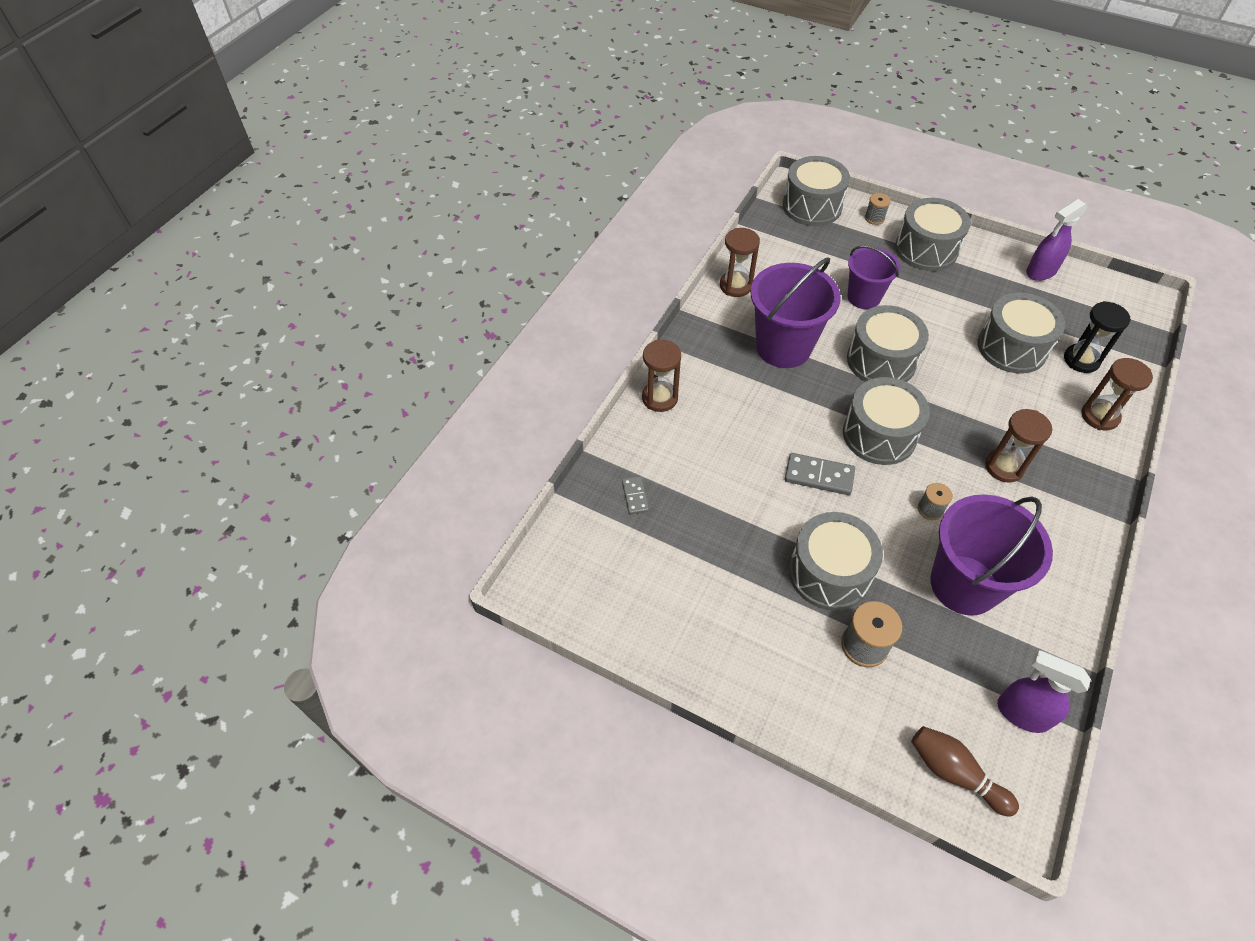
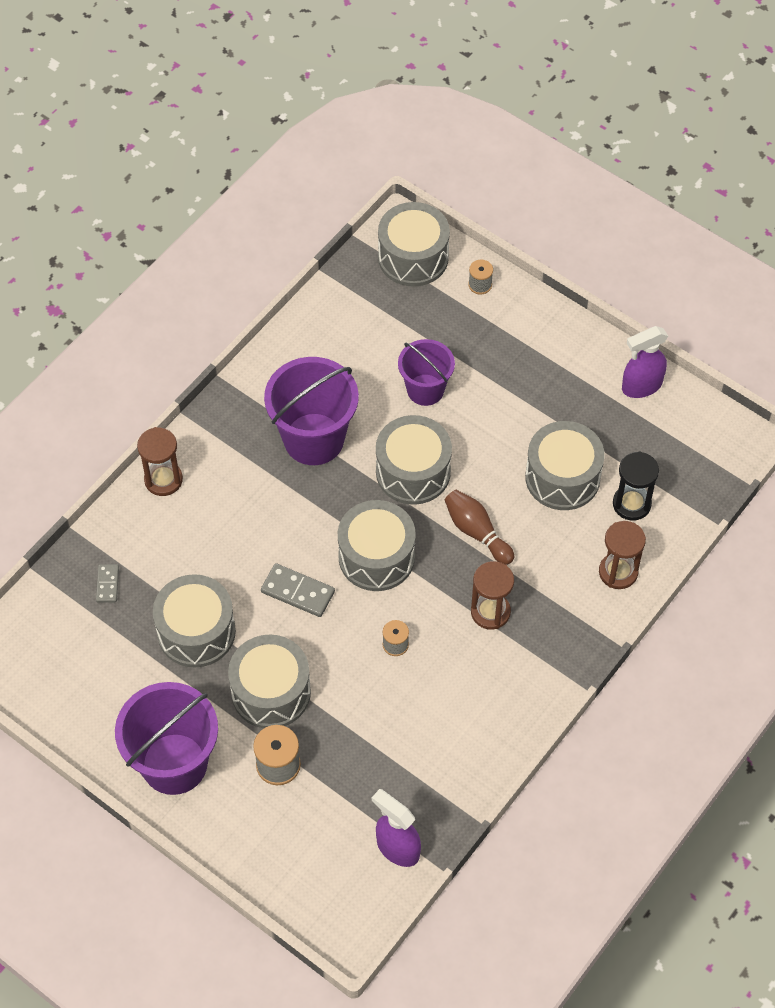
camera: 10 degrees right, 5 degrees up
brown hourglass [720,228,760,297] -> none
grey drum [895,198,971,271] -> grey drum moved to [153,574,236,667]
brown bowling pin [911,726,1019,817] -> brown bowling pin moved to [445,490,514,565]
purple bucket [930,494,1053,616] -> purple bucket moved to [115,682,218,795]

